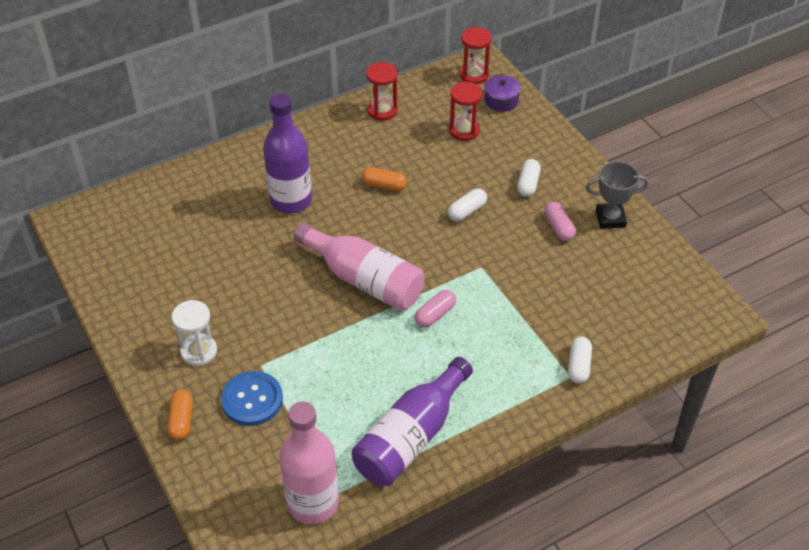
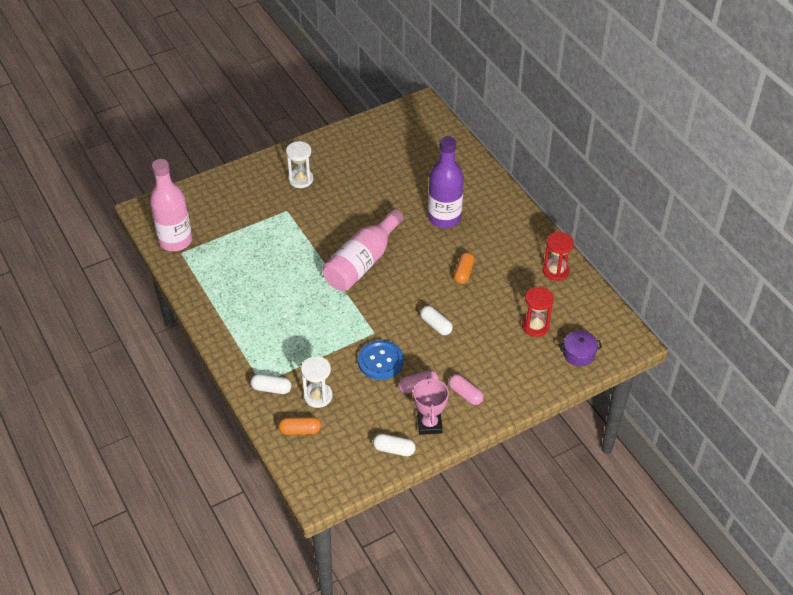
camera: 90 degrees right, 0 degrees up
orange capsule [167,390,193,440] -> orange capsule moved to [278,417,321,435]
blue button [221,371,283,426] -> blue button moved to [358,340,404,380]
purple bottle [352,357,473,486] -> none
pink capsule [415,290,456,328] -> pink capsule moved to [448,374,484,405]
red hourglass [460,27,492,84] -> none
white capsule [517,159,541,197] -> white capsule moved to [373,434,416,456]
grey trophy [586,161,649,229] -> pink trophy [413,376,449,435]
none -> white hourglass [301,356,333,408]

